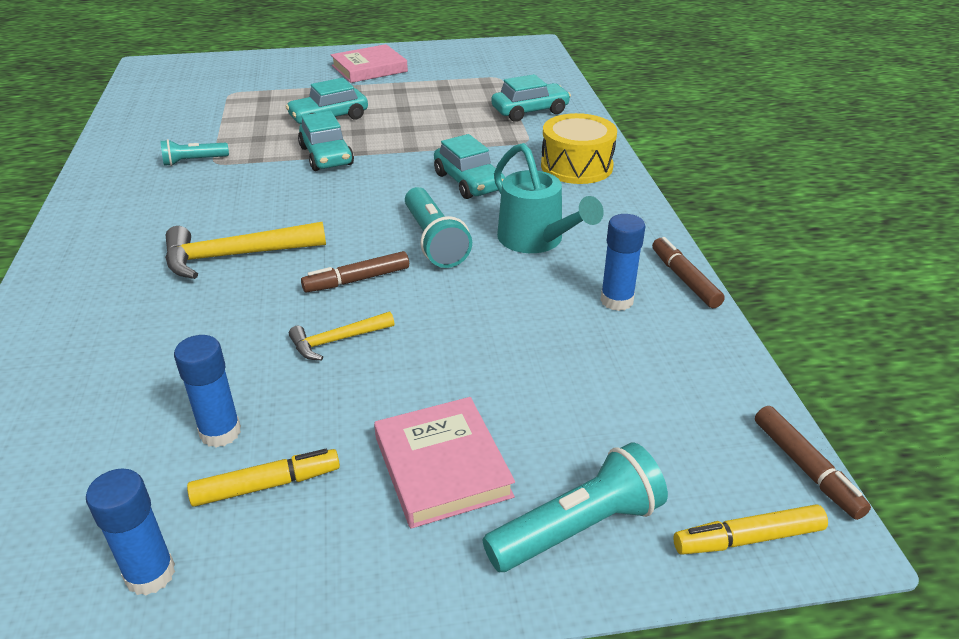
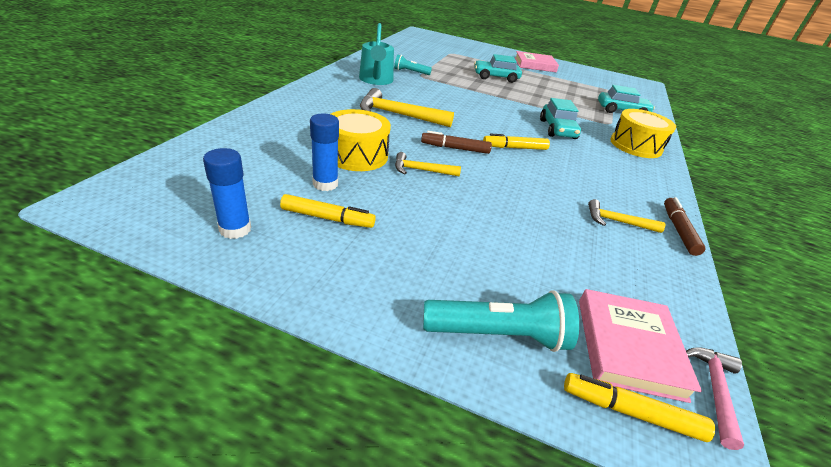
camera: 25 degrees right, 0 degrees up
turquoise car [298,111,354,171] -> none
pink book [374,397,515,529] -> pink book moved to [579,289,702,403]
turquoise flashlight [405,187,472,268] -> yellow marker [483,133,550,150]
turquoise watering can [494,143,604,253] -> turquoise watering can moved to [359,23,394,85]
blue glue stick [600,214,645,311] -> yellow hammer [588,199,665,233]
brown marker [755,406,871,520] -> pink hammer [686,347,744,450]
none -> yellow drum [331,109,391,171]

